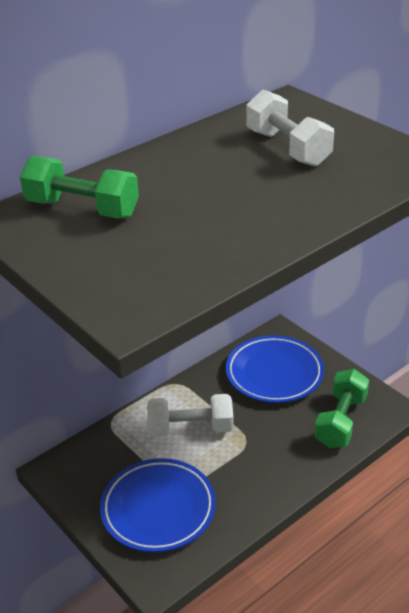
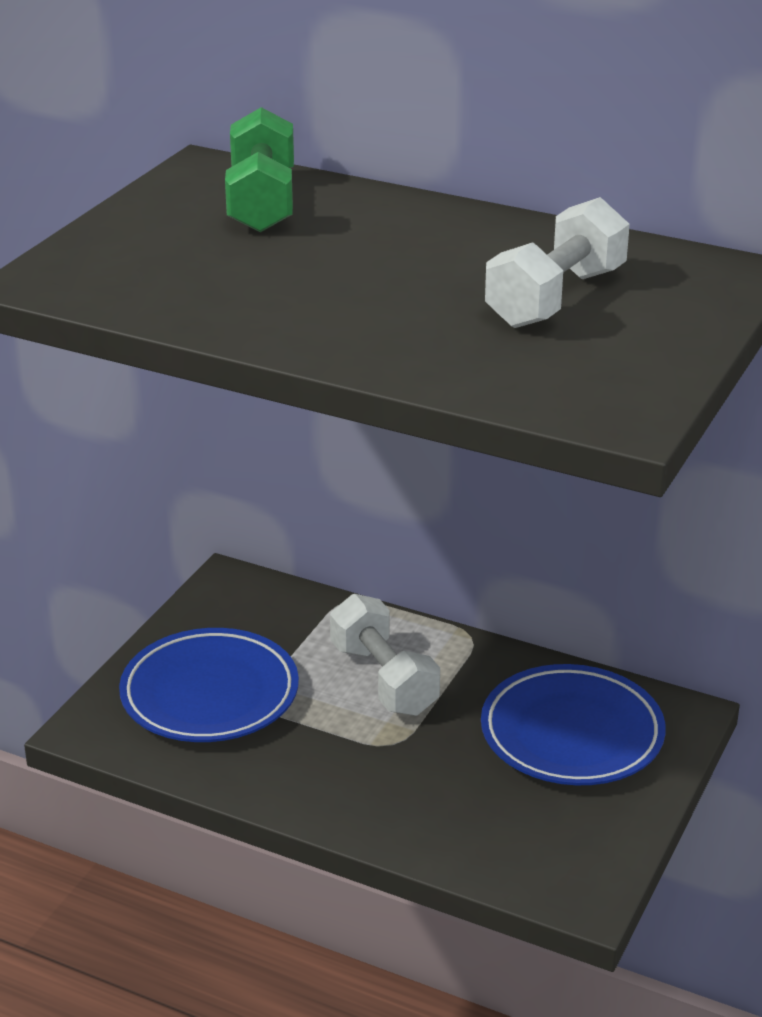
camera: 65 degrees right, 5 degrees down
green dumbbell [314,369,369,448] -> none

